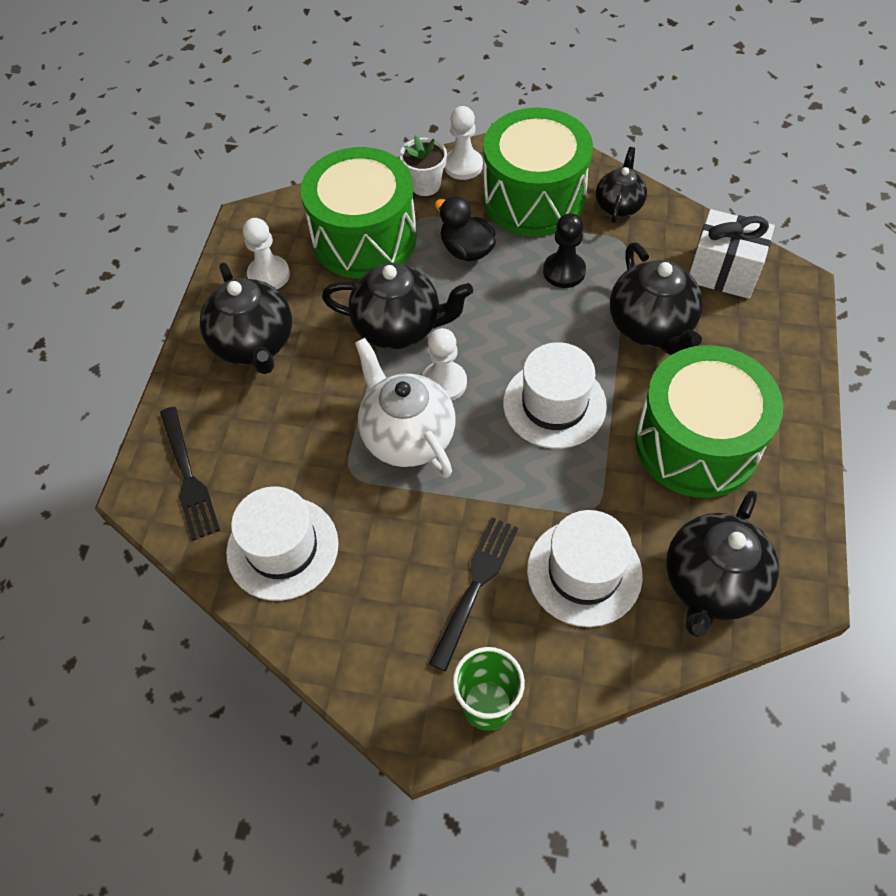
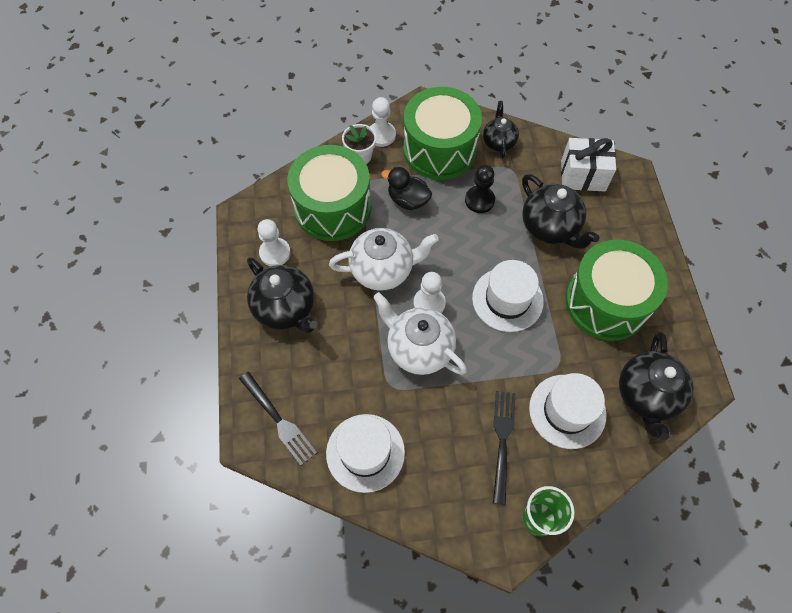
camera: 20 degrees left, 5 degrees up
black teapot [322,263,473,349] -> white teapot [329,228,439,291]

